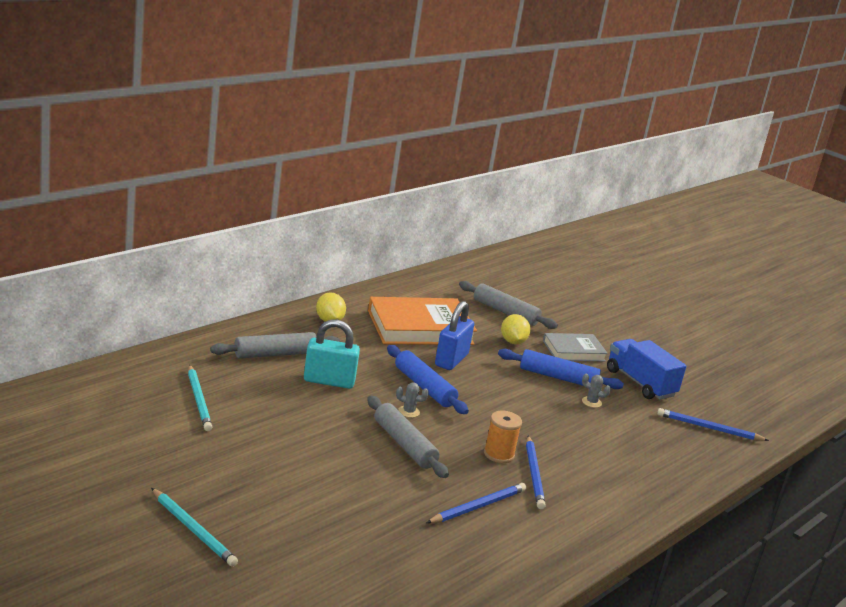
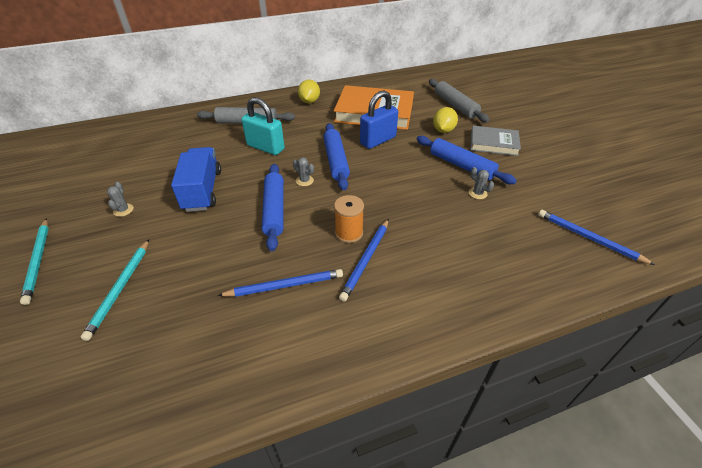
camera: 30 degrees right, 20 degrees up
turquoise pencil [188,365,213,431] -> turquoise pencil moved to [80,239,149,341]
grey rolling pin [367,396,449,478] -> blue rolling pin [262,164,284,251]
blue truck [607,339,686,400] -> blue truck moved to [171,147,221,212]
none -> grey cactus [107,182,134,217]

